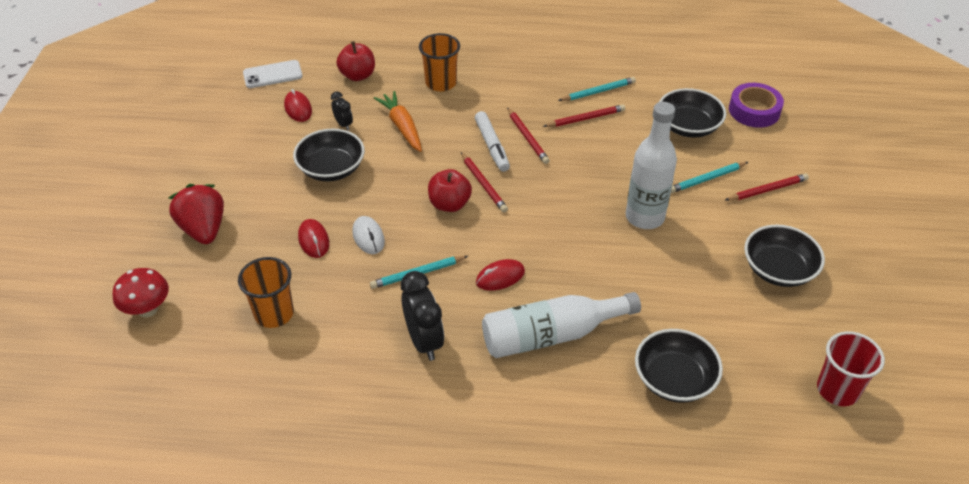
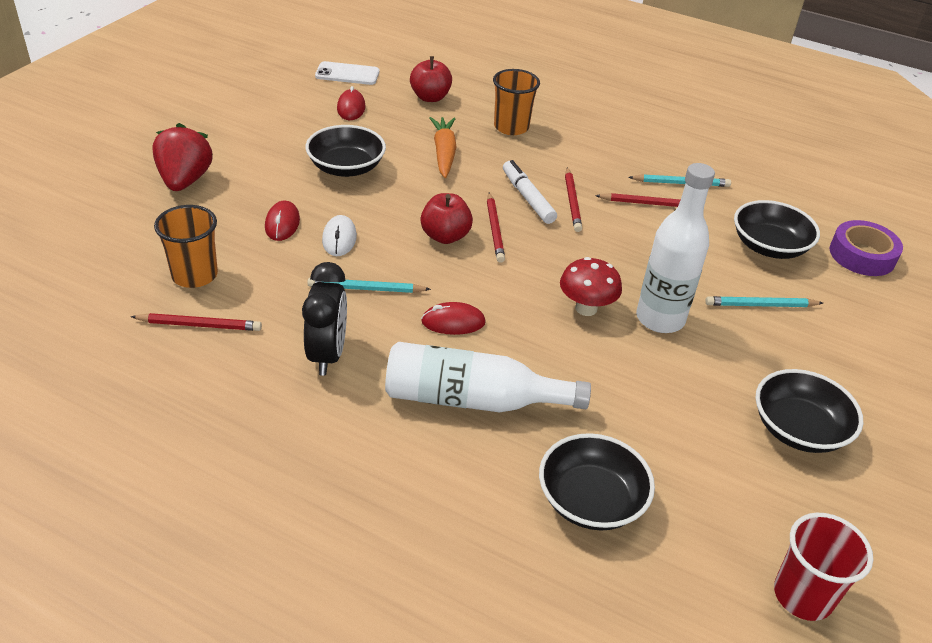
camera: 20 degrees right, 5 degrees down
red mushroom [112,268,169,318] -> red mushroom moved to [560,257,622,316]
black clock [331,91,353,131] -> none
white marker [475,111,510,172] -> white marker turned 150 degrees clockwise [503,160,557,224]
red pencil [725,173,809,201] -> red pencil moved to [131,313,262,331]

